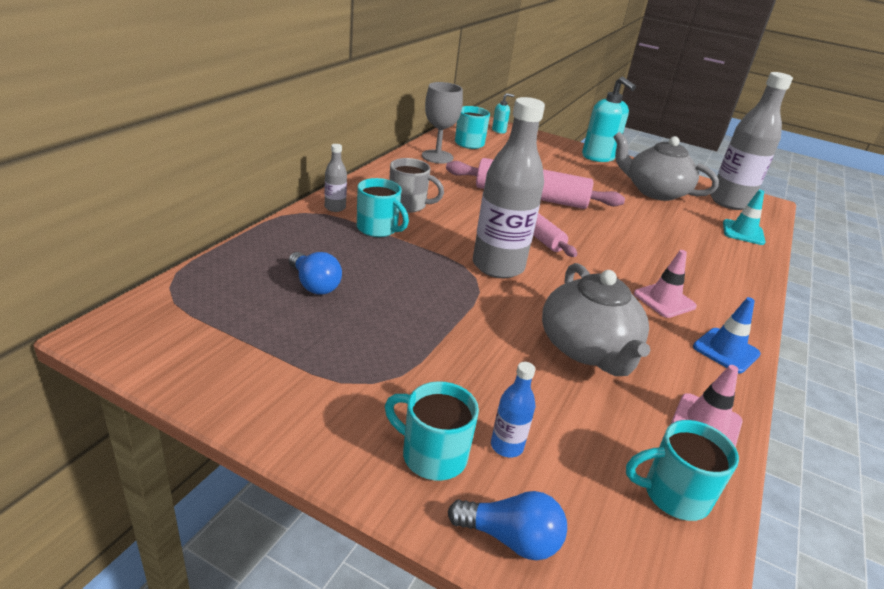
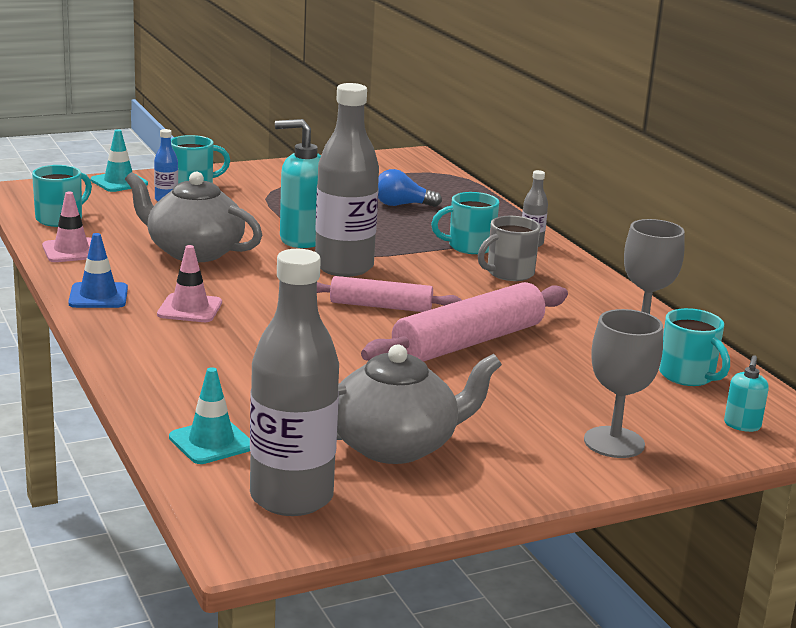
camera: 130 degrees right, 10 degrees down
blue light bulb [448,491,567,560] -> turquoise traffic cone [91,129,148,192]
turquoise soap dispenser [582,77,636,162] -> turquoise soap dispenser moved to [275,119,321,248]
none -> grey goblet [584,309,663,458]

